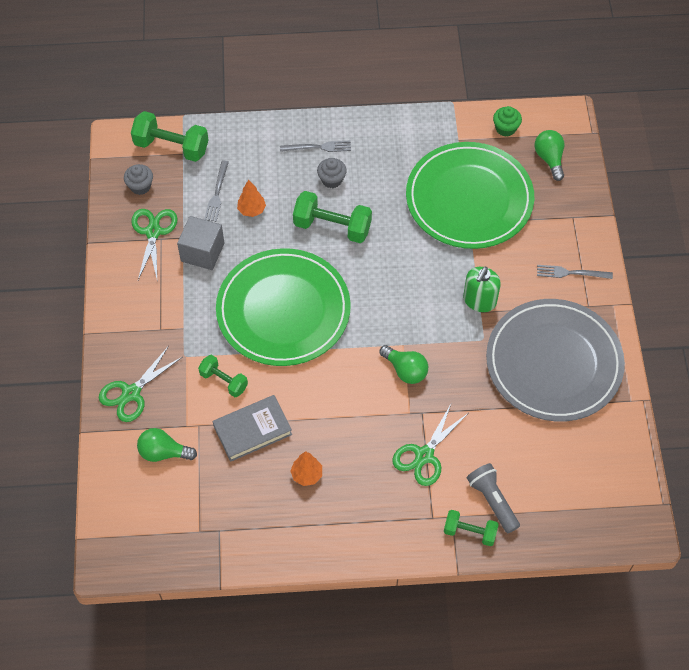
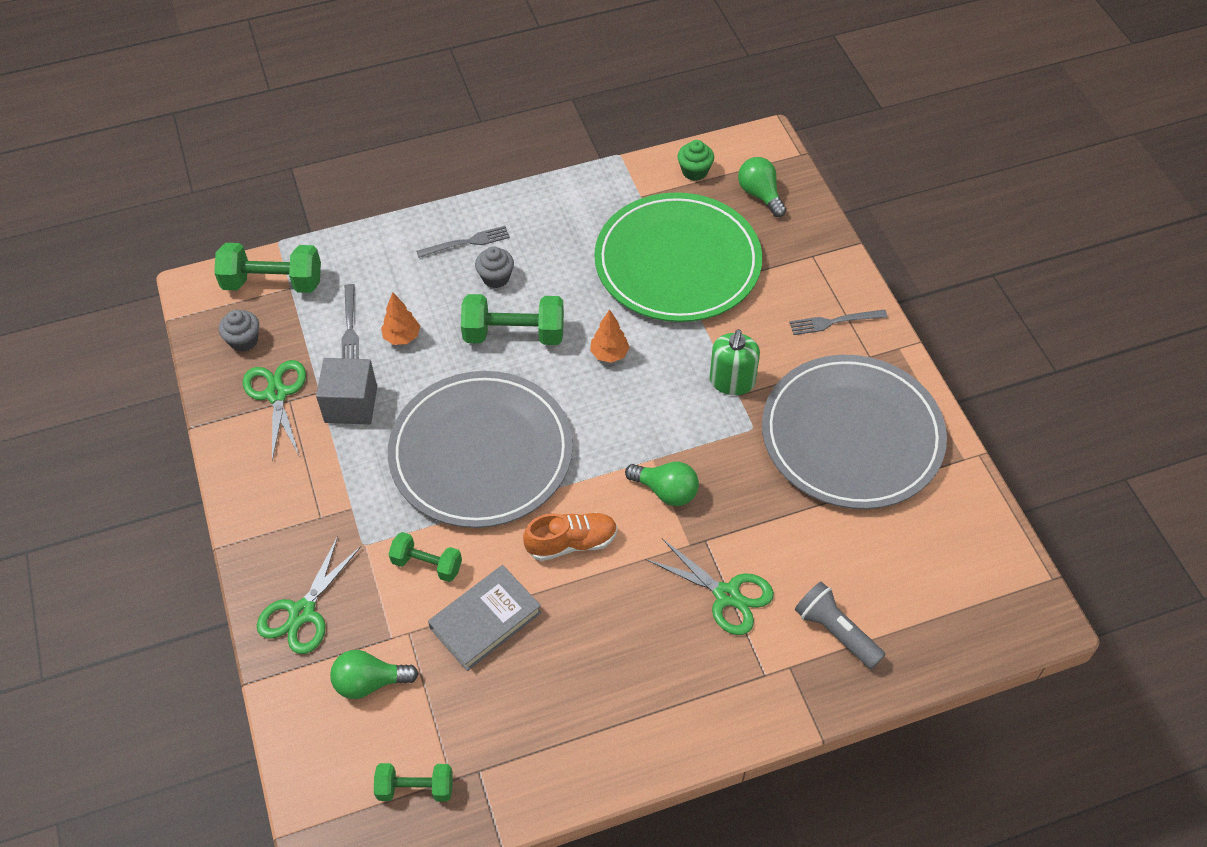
camera: 15 degrees left, 5 degrees down
green plate [216,248,351,366] -> grey plate [388,371,573,528]
orange tree [290,451,322,486] -> orange tree moved to [590,309,630,363]
green scissors [392,402,467,486] -> green scissors turned 75 degrees counterclockwise [646,538,774,635]
green dumbbell [444,510,499,546] -> green dumbbell moved to [374,763,453,802]
none -> orange shoe [523,513,617,561]

